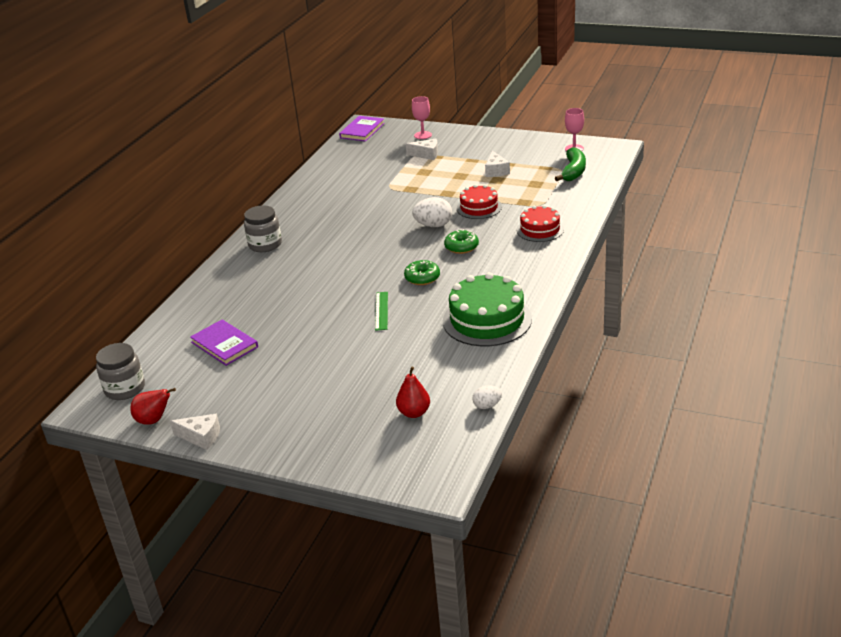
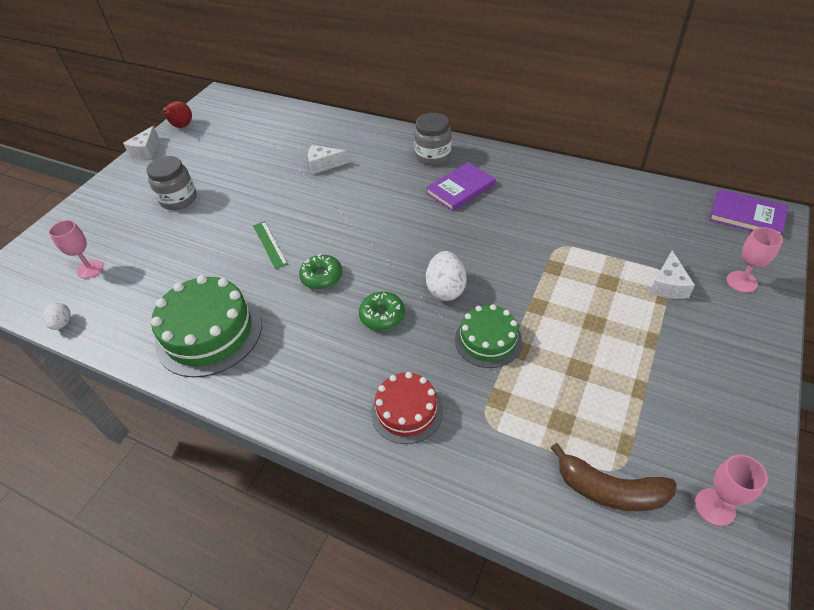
camera: 95 degrees right, 15 degrees up
grey jar [96,343,145,400] -> grey jar moved to [146,156,197,210]
purple book [190,320,258,366] -> purple book moved to [426,162,496,211]
green ruler [375,292,388,331] -> green ruler turned 60 degrees clockwise [253,221,288,269]
red pear [396,367,430,418] -> pink goblet [49,220,103,279]
red cake [457,184,502,219] -> green cake [455,304,522,368]
white cheese [485,151,510,177] -> white cheese moved to [308,145,348,174]
green banana [555,147,586,181] -> brown banana [551,443,677,511]

